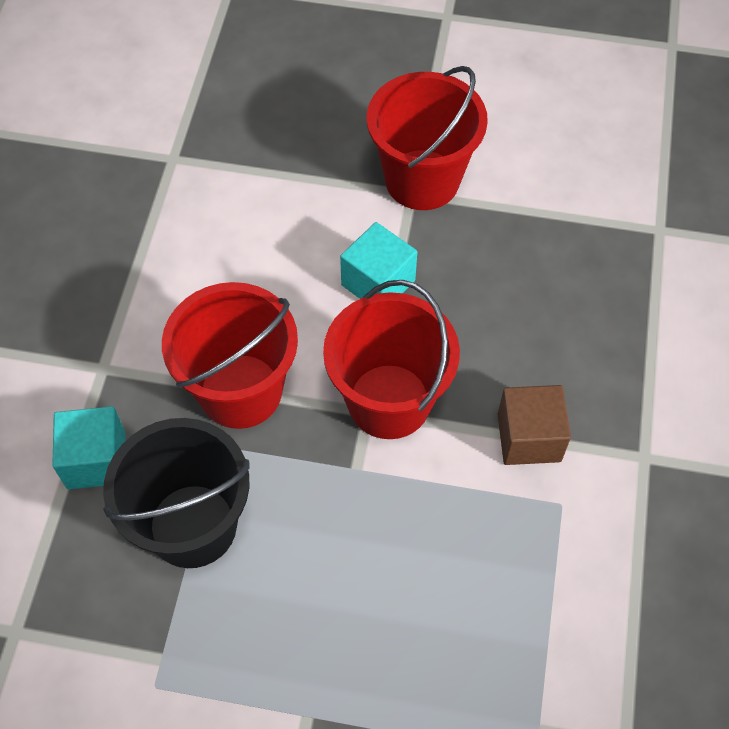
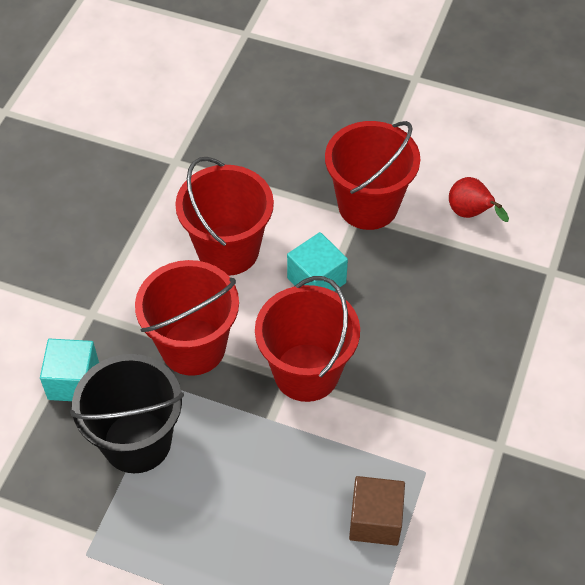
camera: 10 degrees right, 5 degrees down
brown cube [498,385,571,465] -> brown cube moved to [349,476,405,546]
none -> red bucket [175,157,274,276]
none -> red pear [449,177,509,222]

